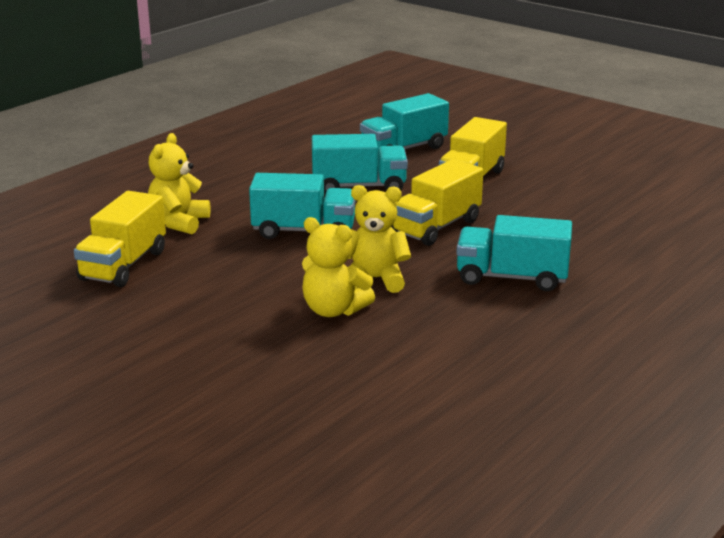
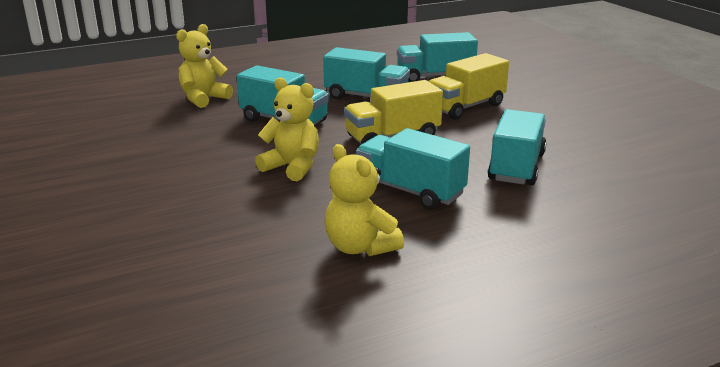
camera: 25 degrees right, 0 degrees up
yellow truck [74,191,166,287] -> none
yellow teddy bear [302,217,375,317] -> yellow teddy bear moved to [325,144,404,256]
none -> turquoise truck [488,109,546,185]

